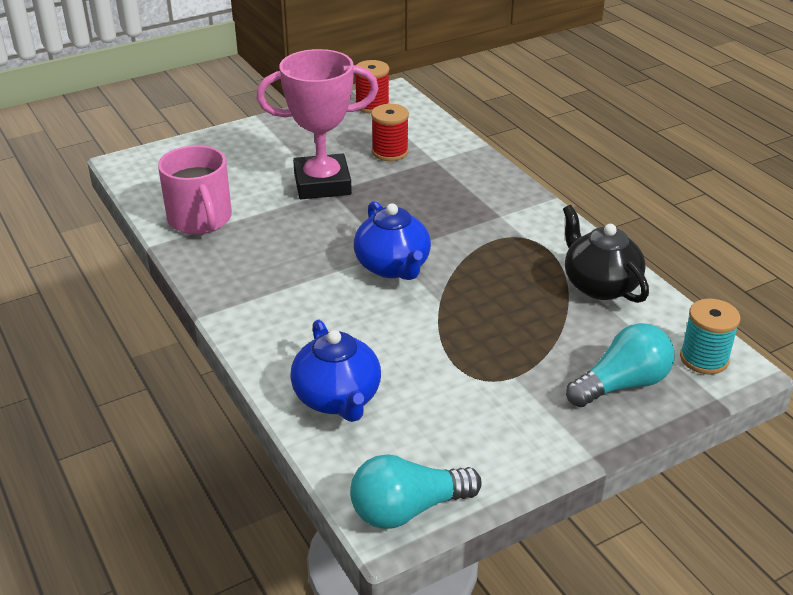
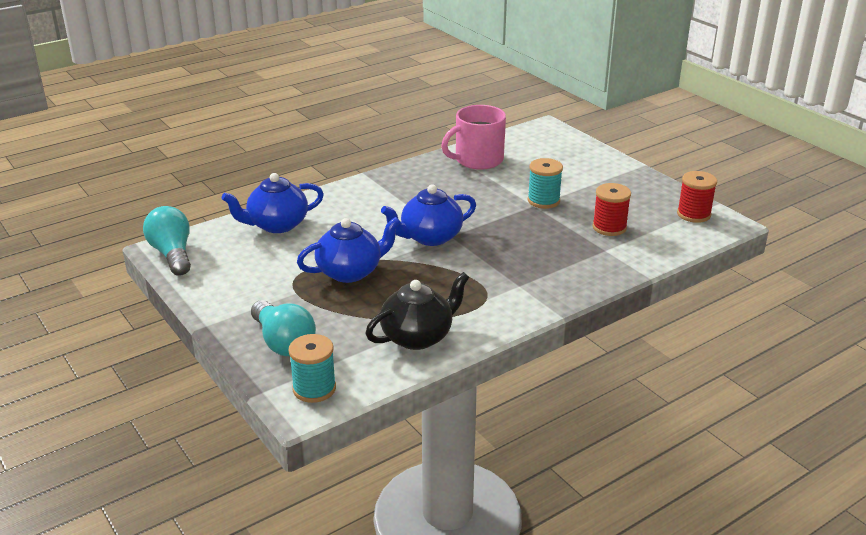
camera: 85 degrees right, 5 degrees down
pink trophy [257,49,379,199] -> turquoise spool [528,158,563,209]
none -> blue teapot [297,217,401,283]

